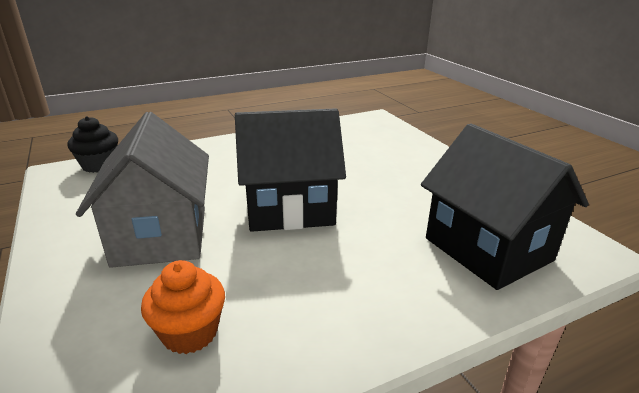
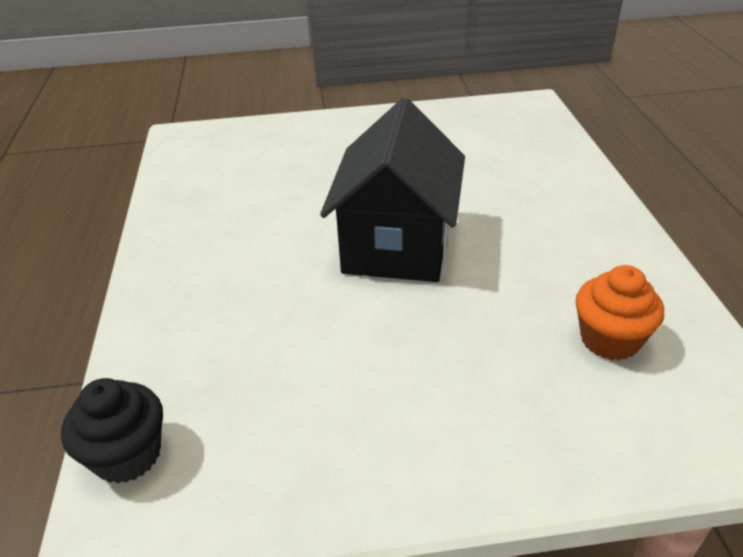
camera: 70 degrees left, 10 degrees up
grey house [76,112,209,268] -> none
black house [421,123,589,290] -> none

